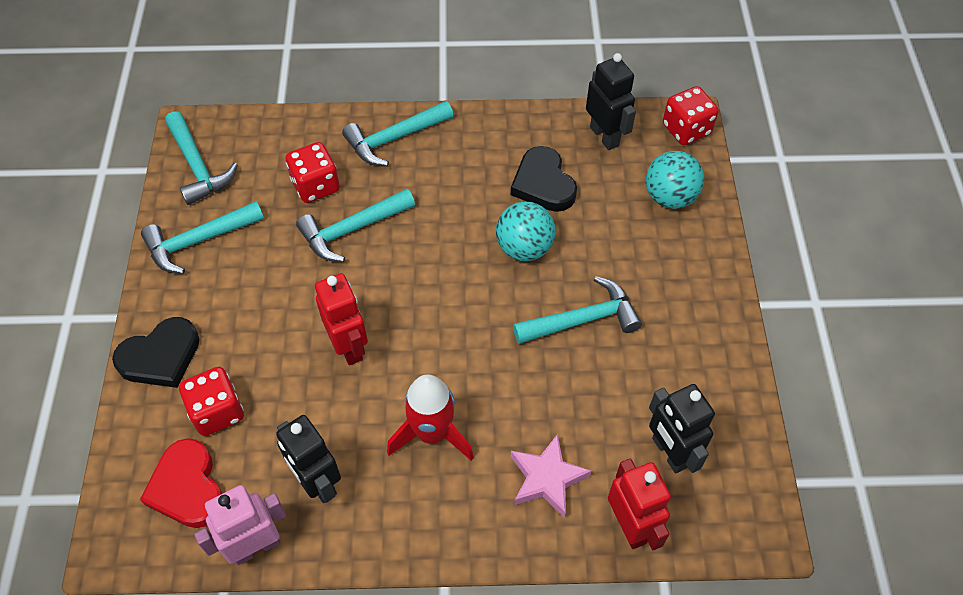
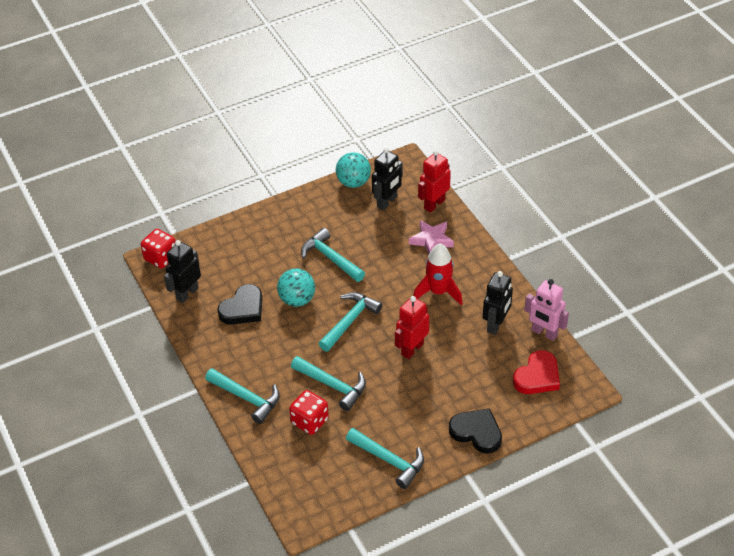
camera: 115 degrees left, 10 degrees down
turquoise hammer [165,111,238,205] -> turquoise hammer moved to [319,292,383,352]
red dice [179,367,244,436] -> none
turquoise ball [646,151,704,209] -> turquoise ball moved to [336,152,371,188]

